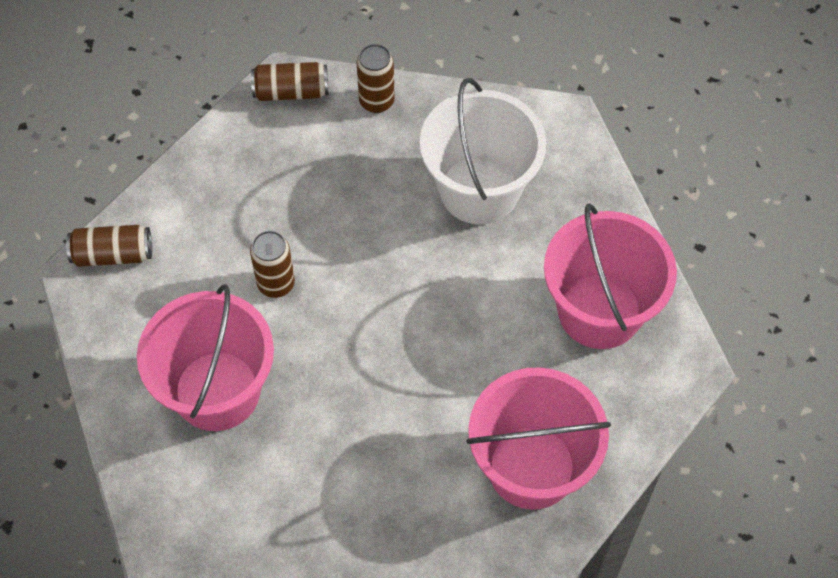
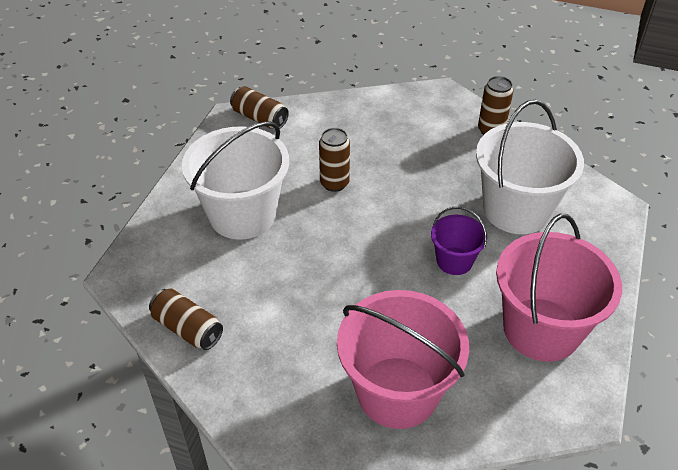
camera: 40 degrees right, 15 degrees down
pink bucket [137,284,274,431] -> white bucket [182,121,289,240]
brown can [251,62,328,101] -> brown can moved to [149,288,223,350]
none -> purple bucket [431,207,487,275]

